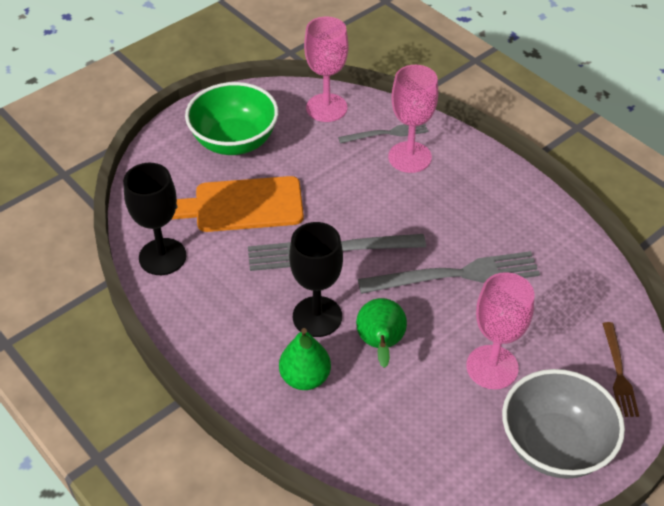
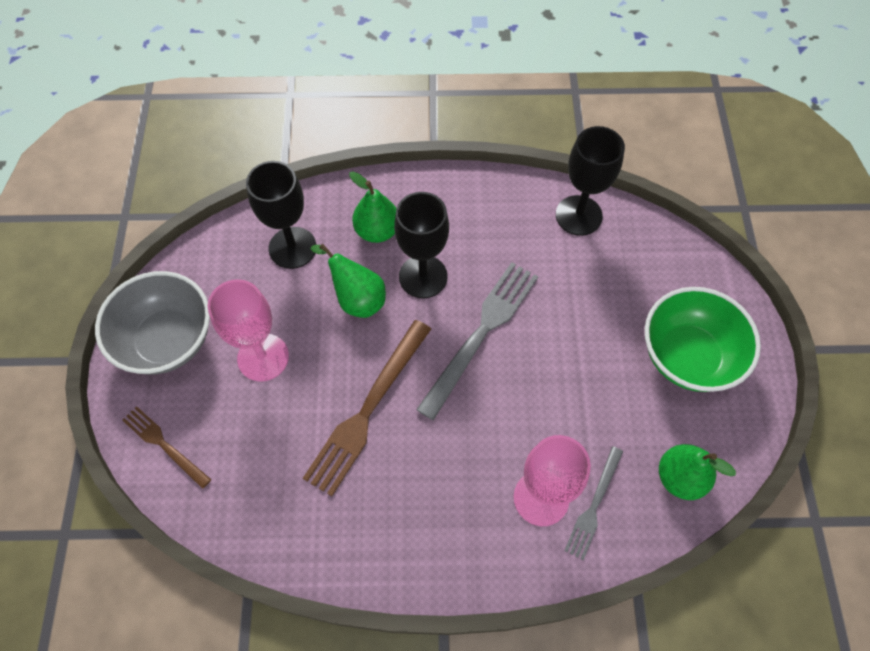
camera: 130 degrees right, 15 degrees up
orange cutting board [172,176,304,232] -> none
pink goblet [304,17,348,122] -> green pear [659,444,736,500]
grey fork [358,251,540,294] -> brown fork [303,320,431,496]
none -> black goblet [246,161,317,269]

